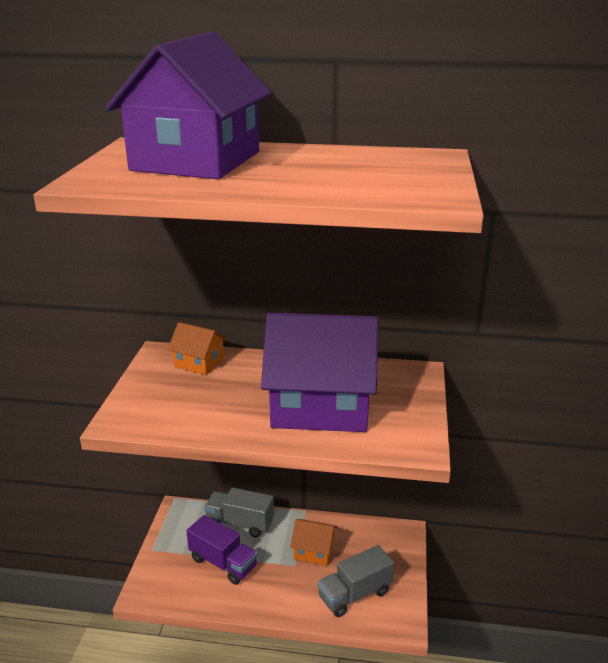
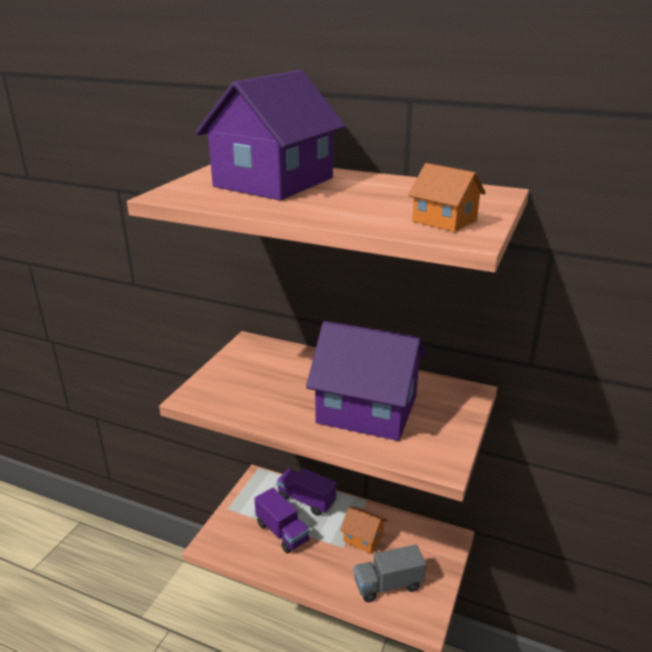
camera: 15 degrees right, 0 degrees up
orange house [168,322,227,375] -> orange house moved to [408,163,486,232]
grey truck [204,488,274,537] -> purple truck [277,468,336,516]

